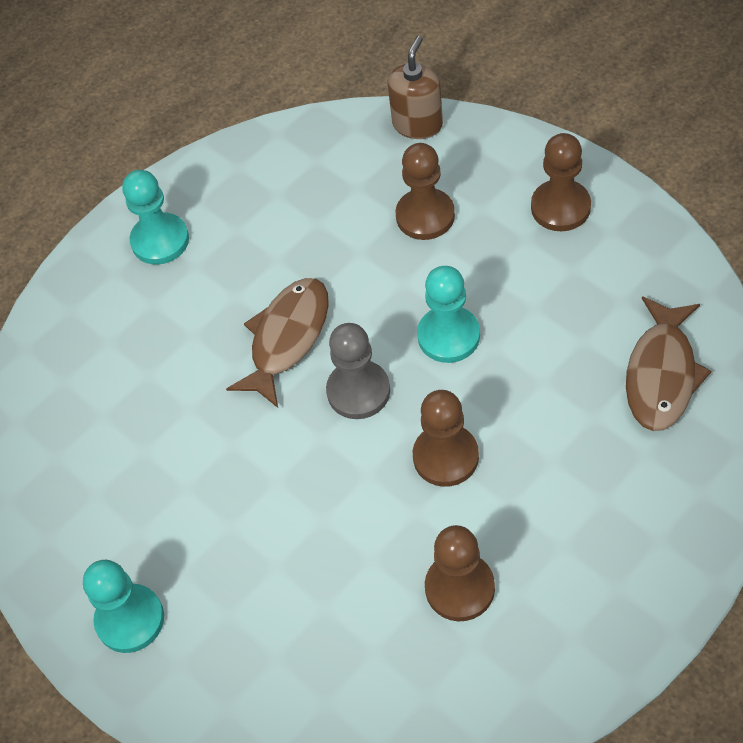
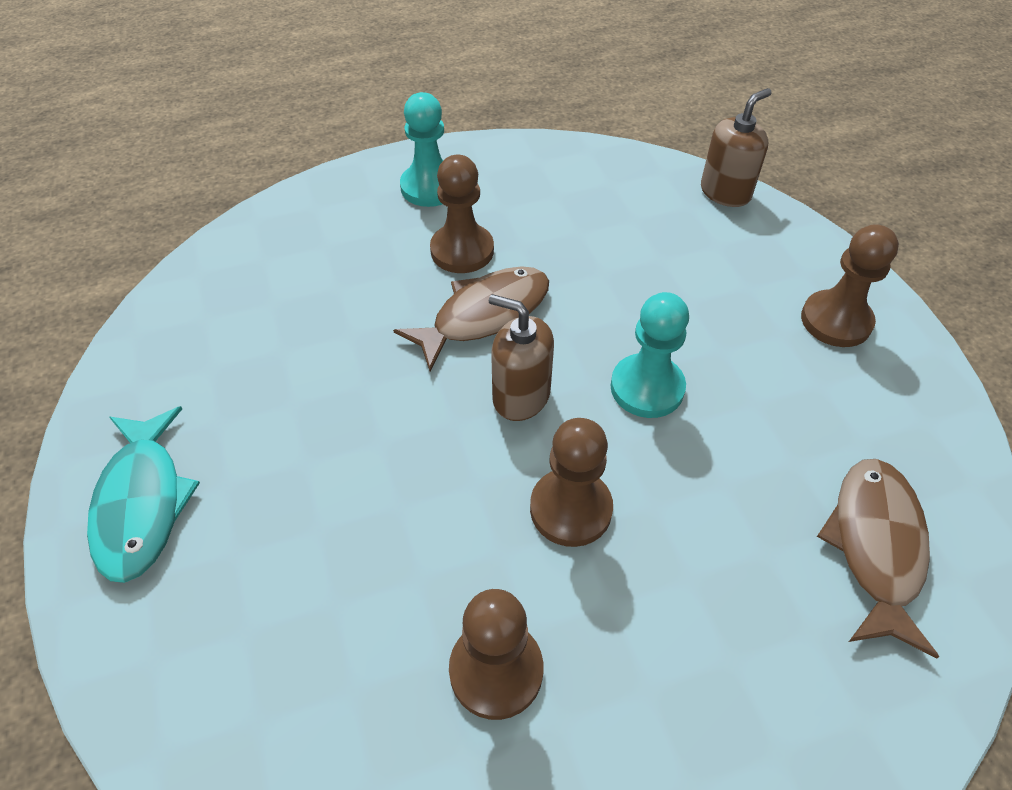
camera: 20 degrees right, 5 degrees down
turquoise pawn [83,560,164,653] -> turquoise fish [87,406,200,583]
grey pawn [326,323,390,419] -> brown soap dispenser [489,294,554,421]
brown pawn [395,143,455,240] -> brown pawn moved to [430,155,494,273]
brown fish [626,296,711,431] -> brown fish turned 150 degrees clockwise [817,459,939,658]

